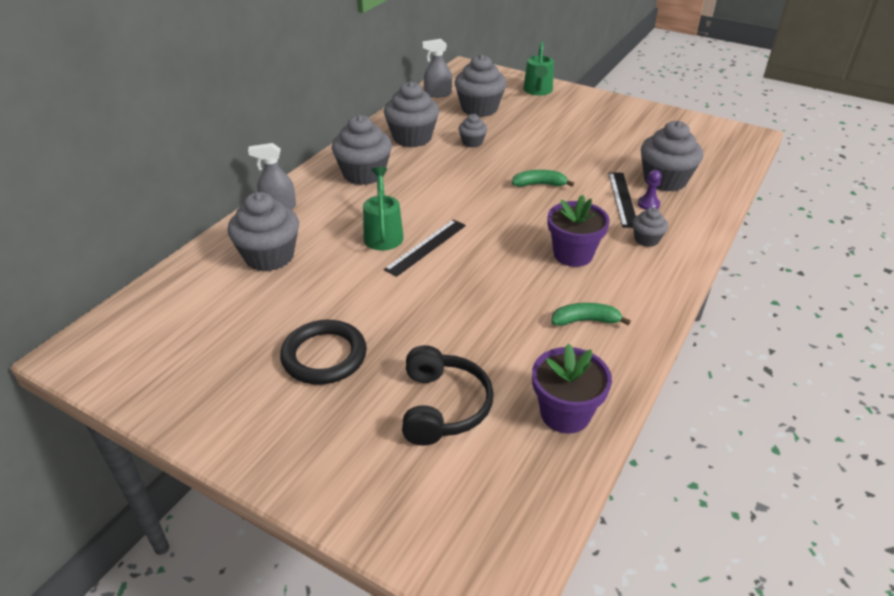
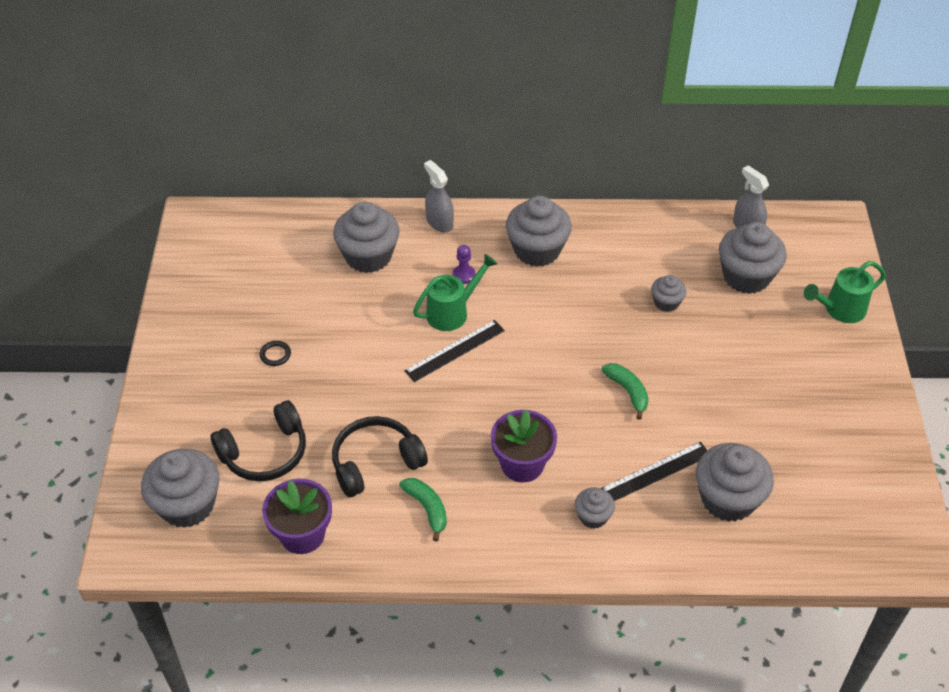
camera: 60 degrees right, 10 degrees up
black ring [280,320,367,385] -> black ring [260,341,291,366], size x0.42
grey cupcake [384,81,439,147] -> grey cupcake moved to [141,449,220,528]
black ruler [384,219,466,277] -> black ruler turned 45 degrees counterclockwise [404,320,505,382]
purple pawn [638,170,662,210] -> purple pawn moved to [453,245,475,284]
none -> black headphones [332,416,428,497]

